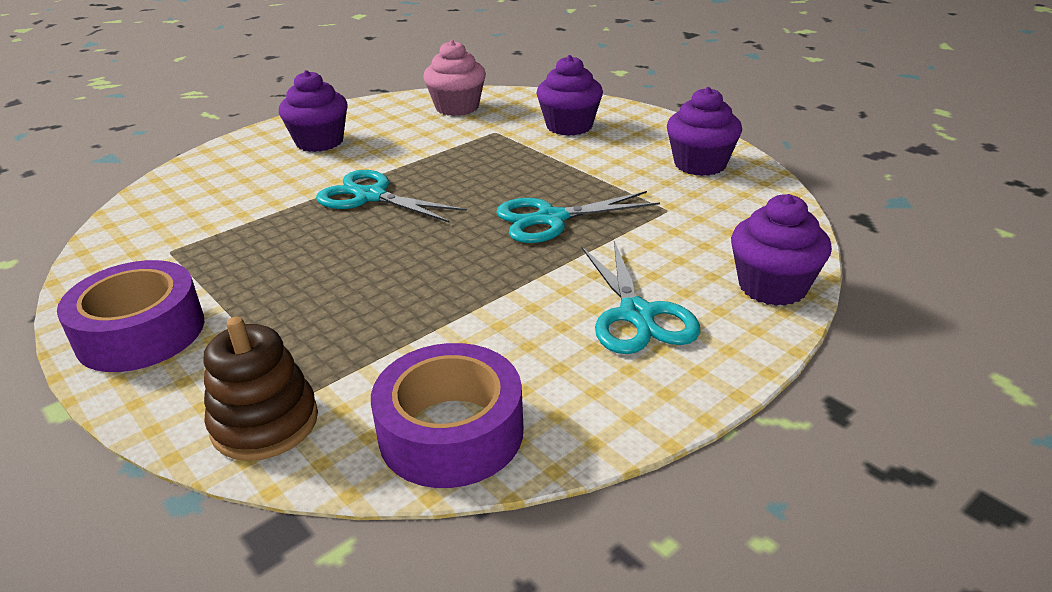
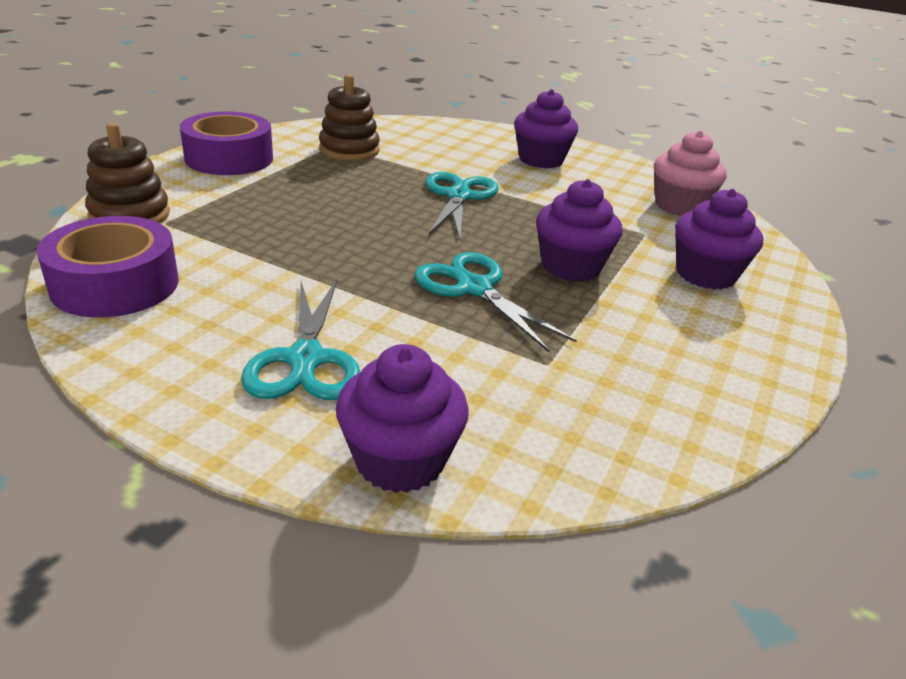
camera: 65 degrees right, 0 degrees up
turquoise scissors [582,241,700,354] -> turquoise scissors turned 60 degrees counterclockwise [241,280,360,400]
purple cupcake [667,87,742,176] -> purple cupcake moved to [536,179,623,282]
none -> brown stacking toy [319,74,380,161]

